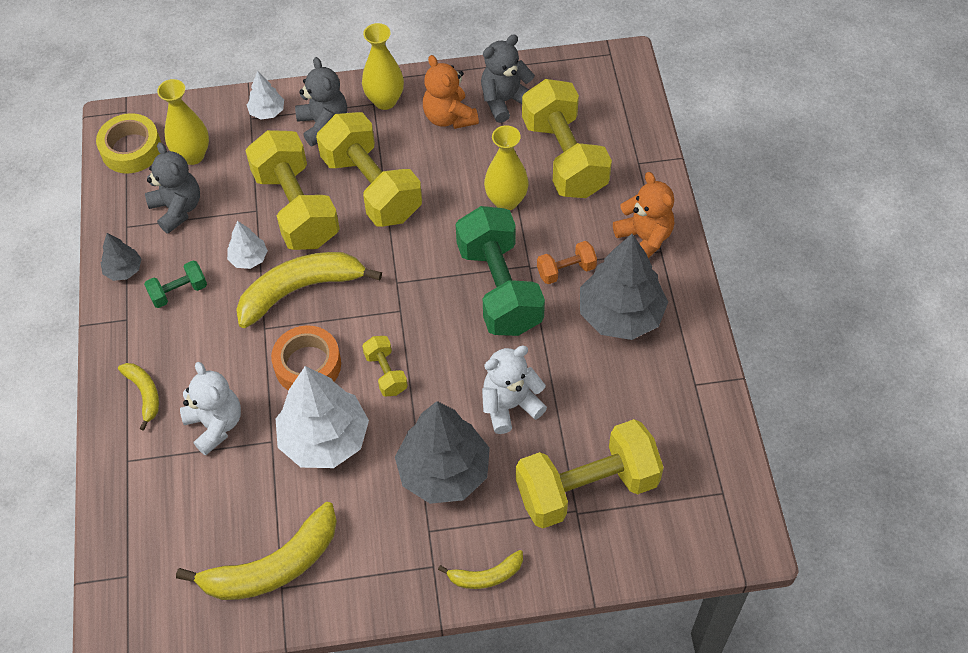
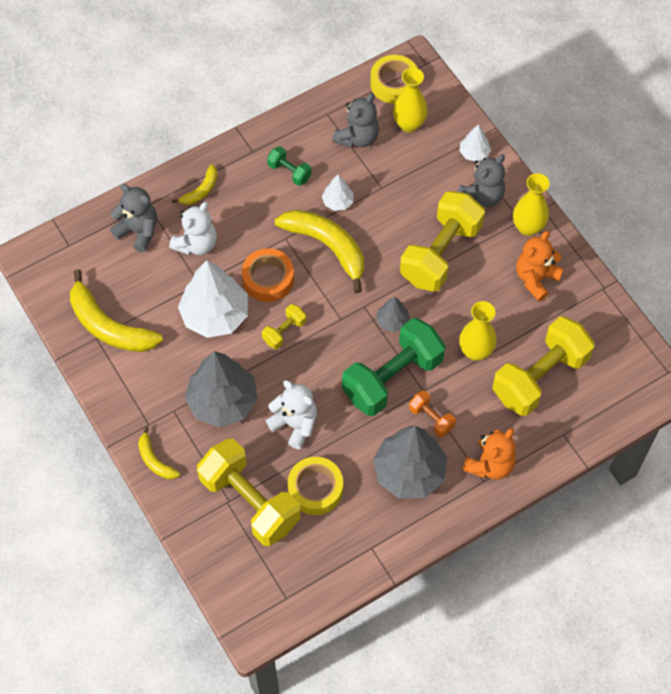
camera: 65 degrees right, 5 degrees up
grey tree [101,233,142,281] -> grey tree moved to [376,296,410,332]
yellow dumbbell [245,130,340,250] -> none
grey teddy bear [481,34,535,123] -> grey teddy bear moved to [110,184,157,252]
none -> yellow tape [288,457,343,515]

